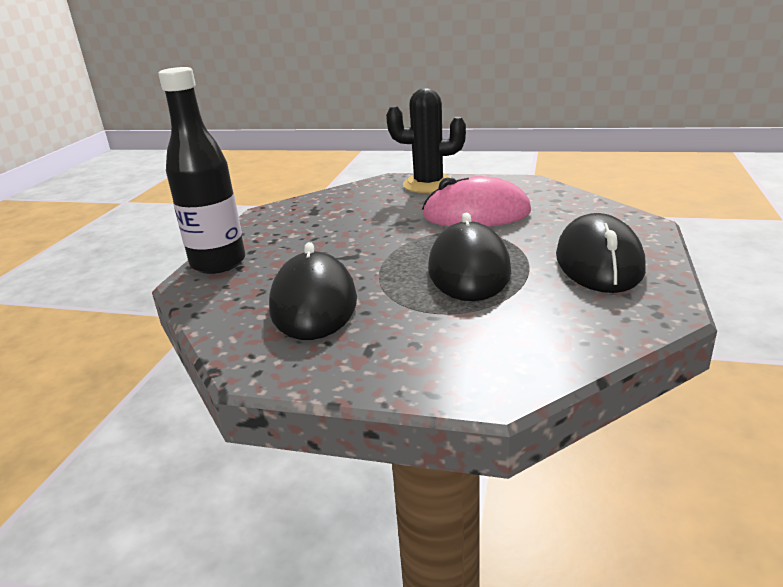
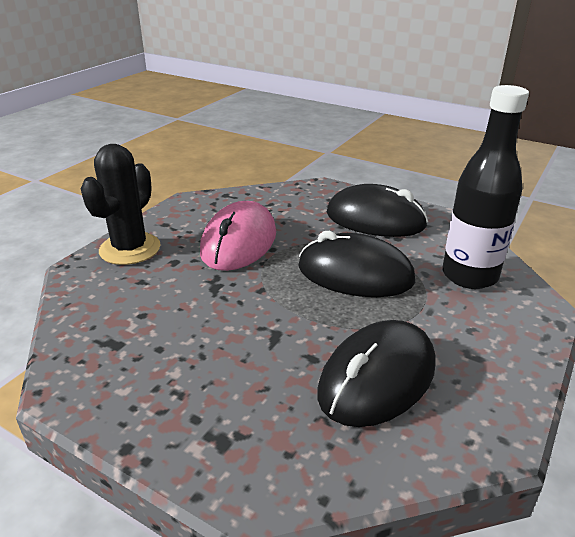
camera: 75 degrees left, 5 degrees up
black bottle [158,67,245,274] -> black bottle moved to [442,85,529,289]
black mouse [269,242,357,340] -> black mouse turned 60 degrees counterclockwise [317,320,436,427]

